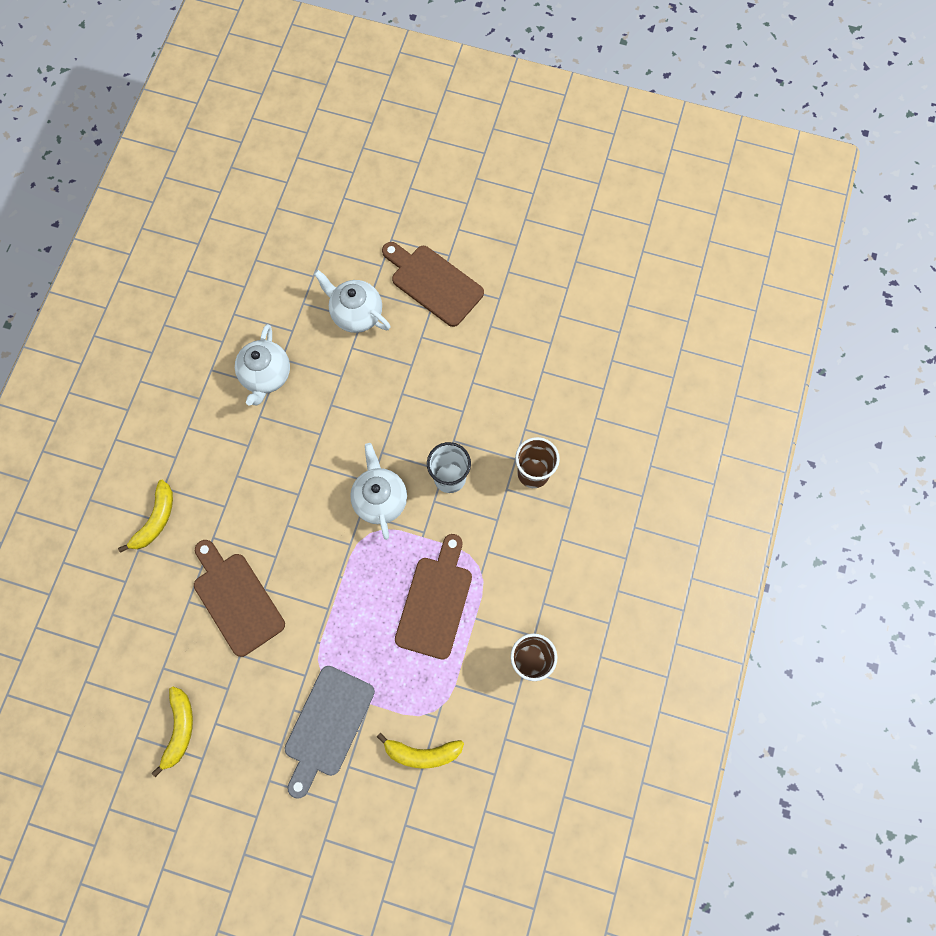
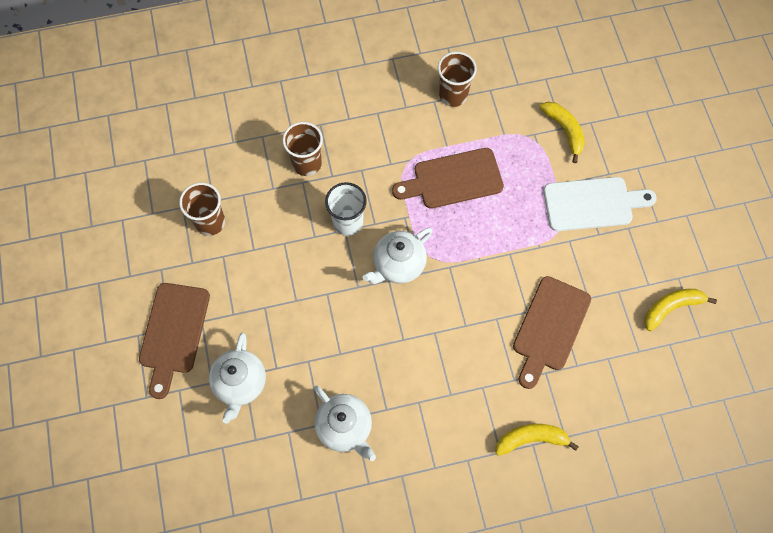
camera: 120 degrees left, 5 degrees down
white teapot [235,324,290,406] -> white teapot turned 75 degrees clockwise [314,386,376,461]
grey cutting board [284,666,375,799] -> white cutting board [543,177,657,231]
none -> brown cup [179,183,225,236]

